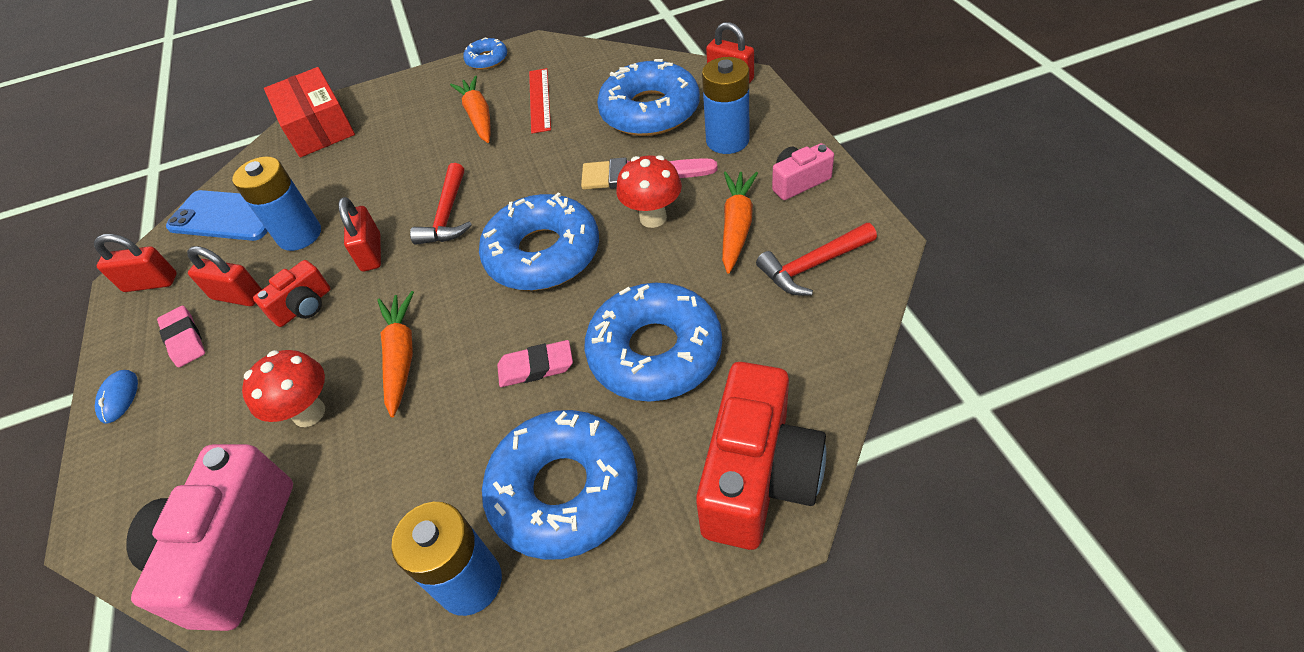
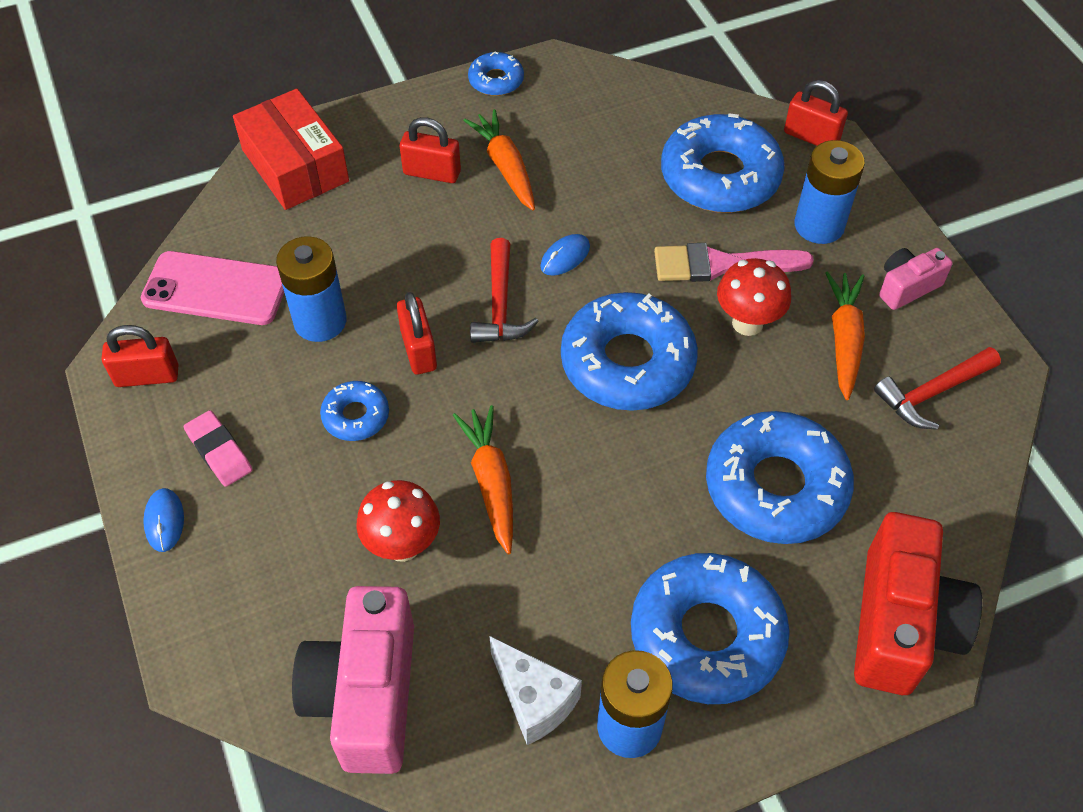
camera: 10 degrees left, 5 degrees up
blue phone [166,190,268,241] -> pink phone [141,251,284,325]
red padlock [187,246,262,306] -> red padlock moved to [400,117,461,183]
red camera [253,260,330,327] -> blue donut [320,381,389,441]
pink eraser [497,340,573,387] -> none
red ruler [529,68,551,134] -> none
none -> white cheese [489,636,582,745]
none -> blue mouse [540,234,590,276]

